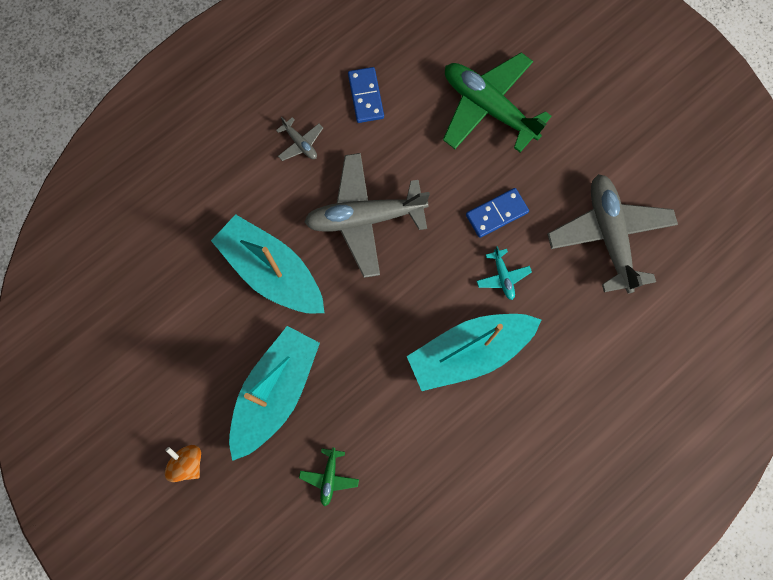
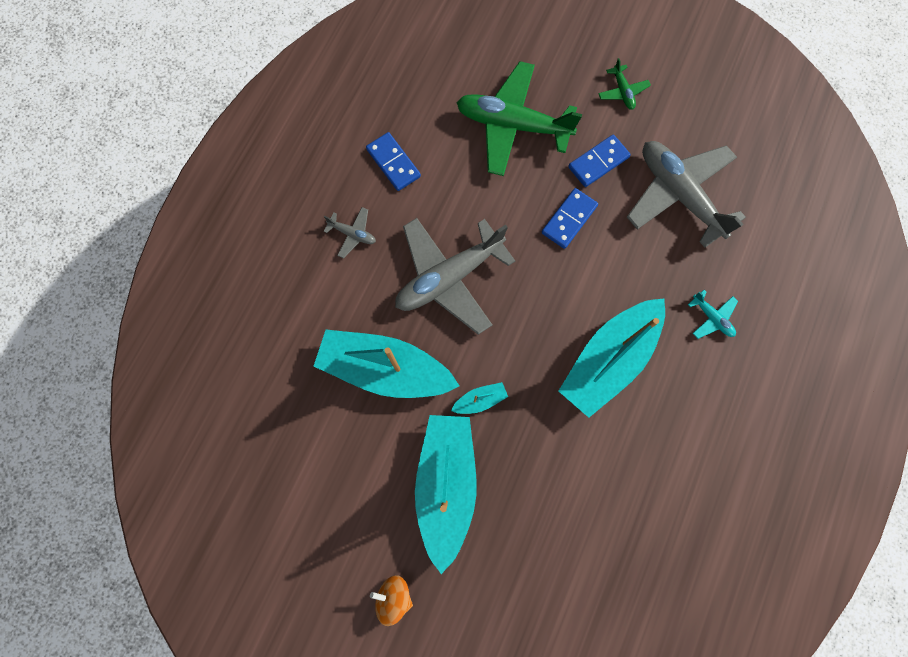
camera: 25 degrees left, 0 degrees up
green plane [299,447,359,506] -> green plane moved to [598,58,651,110]
turquoise plane [477,246,532,300] -> turquoise plane moved to [688,290,738,339]
none -> turquoise boat [451,382,508,414]
none -> blue domino [568,135,631,187]

